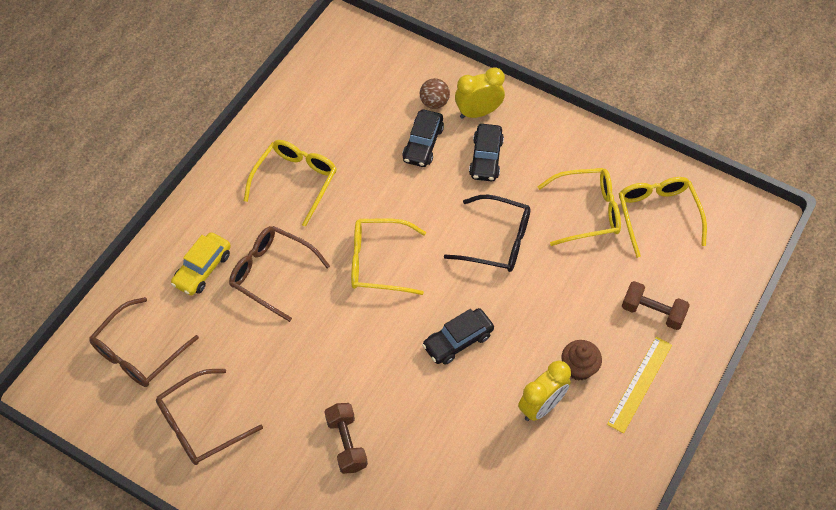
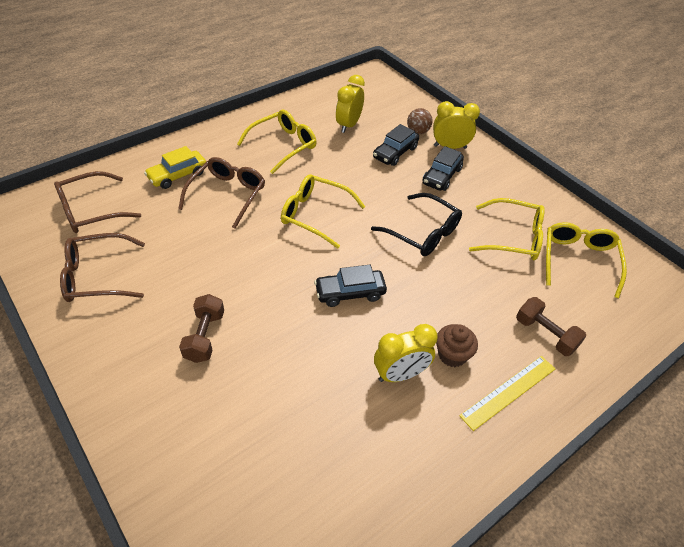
camera: 20 degrees right, 10 degrees down
brown glasses [229,226,330,322] -> brown glasses turned 60 degrees clockwise [178,157,265,229]
none -> yellow clock [336,75,365,133]

